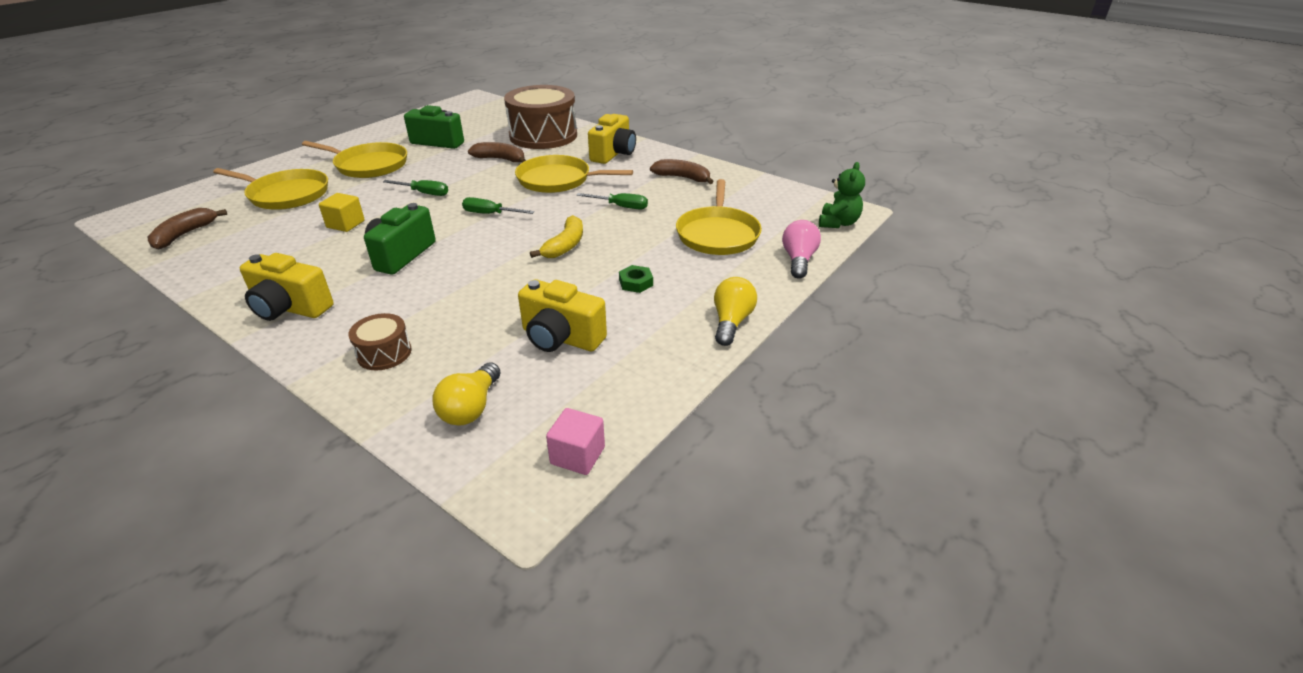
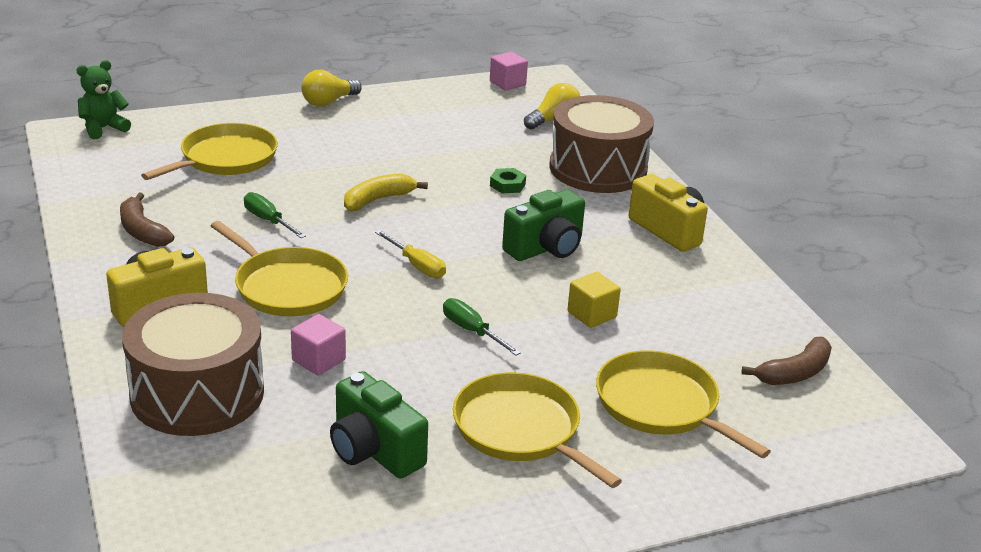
camera: 150 degrees left, 5 degrees down
brown drum [348,313,412,370] -> brown drum [550,95,654,193], size x2.18
green screwdriver [462,197,534,214] -> yellow screwdriver [375,230,446,278]
brown banana [468,142,526,163] -> pink cube [291,314,346,376]
yellow camera [518,279,607,352] -> none
green nut [619,265,653,293] -> green nut moved to [490,168,526,193]
pink light bulb [782,220,821,278] -> none

